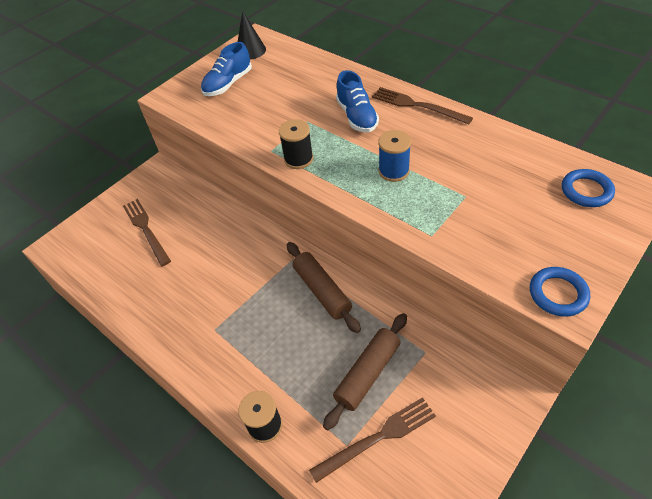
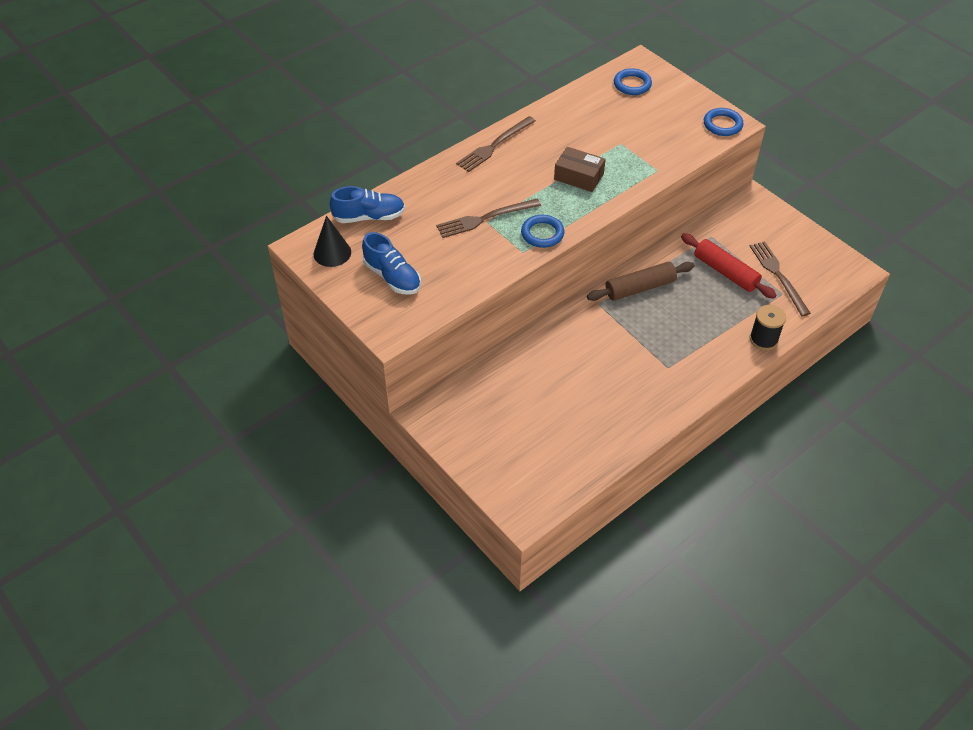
camera: 85 degrees left, 0 degrees up
brown fork [123,199,171,266] -> brown fork moved to [436,199,541,238]
black spool [279,119,313,169] -> blue ring [521,215,564,248]
brown rolling pin [323,313,407,430] -> red rolling pin [681,233,776,299]
blue shoe [336,70,379,132] -> blue shoe moved to [330,186,405,223]
blue spool [378,130,411,182] -> brown box [554,147,606,192]

